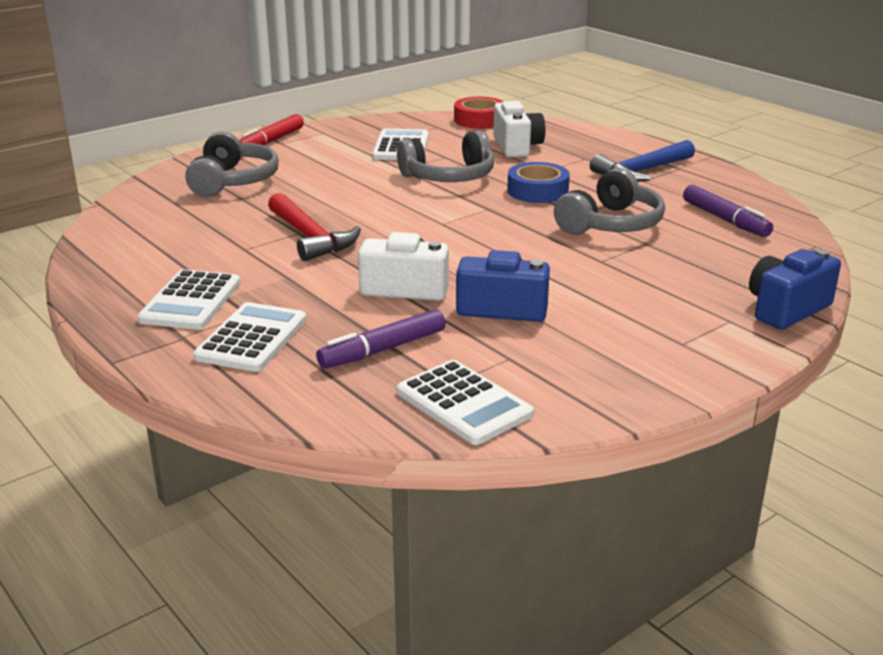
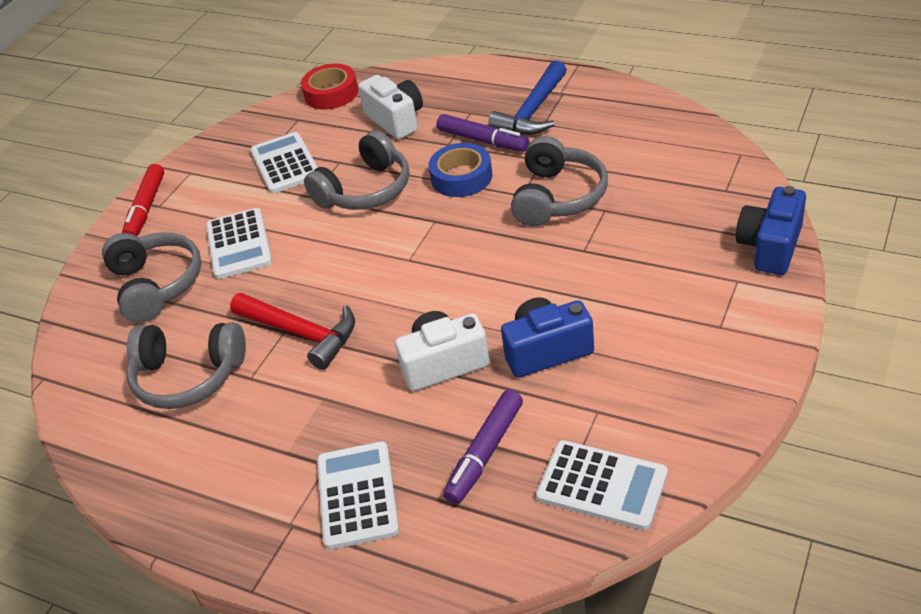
camera: 20 degrees left, 15 degrees up
white calculator [137,269,241,330] -> white calculator moved to [206,208,272,279]
purple marker [683,185,773,237] -> purple marker moved to [436,114,529,152]
none -> grey headphones [126,322,246,409]

